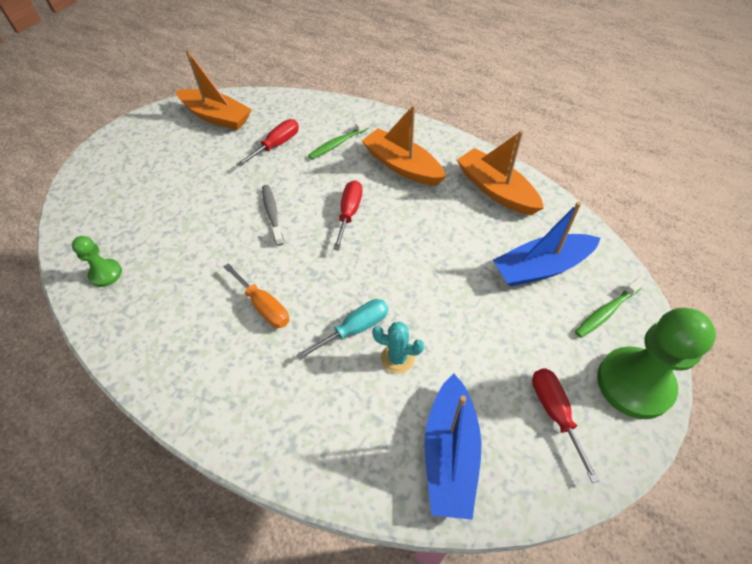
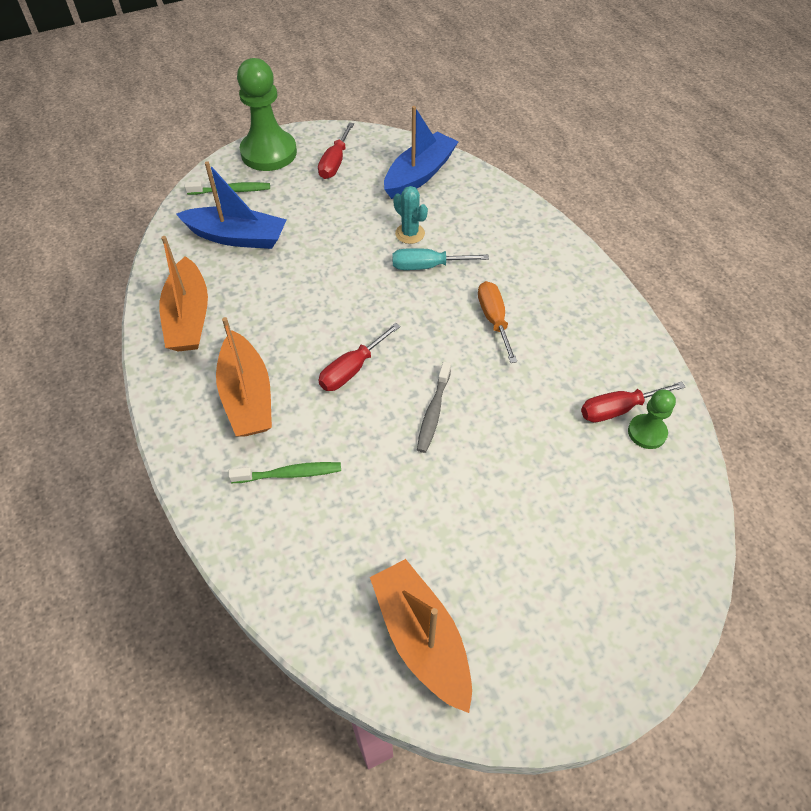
camera: 150 degrees left, 0 degrees up
red screwdriver [237,119,299,167] -> red screwdriver moved to [581,381,685,422]

